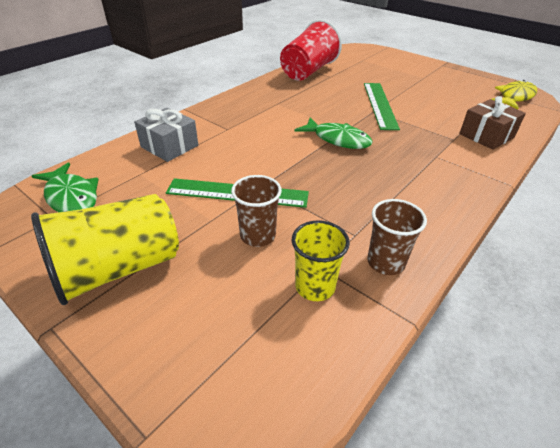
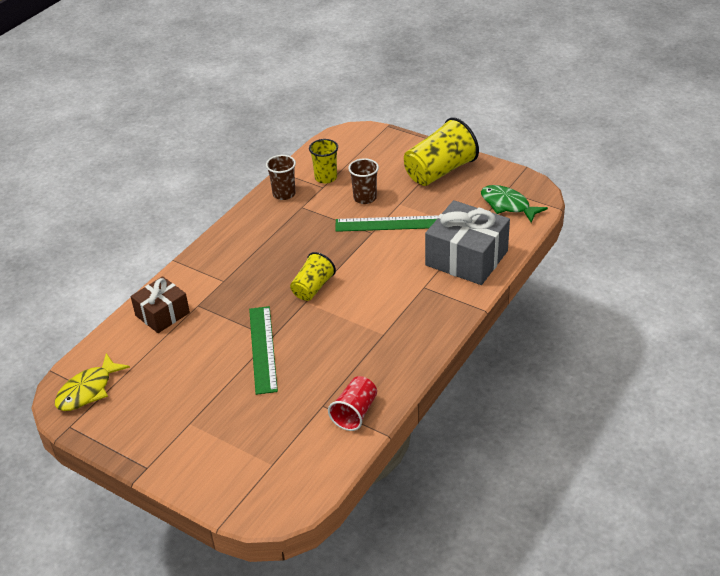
camera: 175 degrees right, 0 degrees up
grey gift [134,107,198,162] -> grey gift [425,200,510,285], size x1.63
red cup [280,19,342,81] -> red cup [328,376,377,431], size x0.59
green fish [294,117,373,149] -> yellow cup [290,252,336,301]

